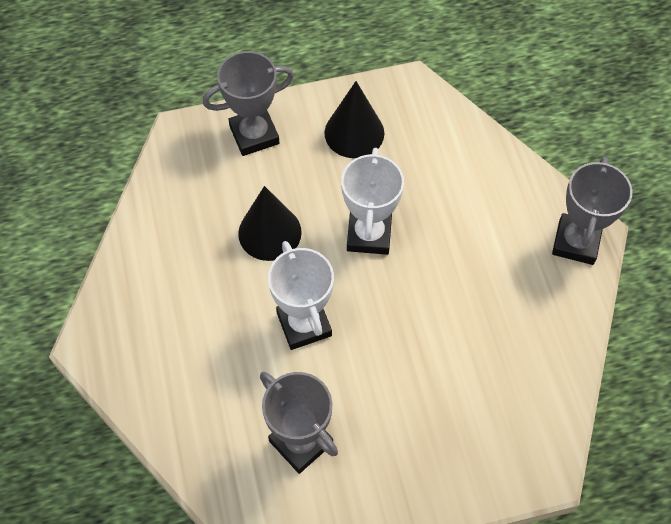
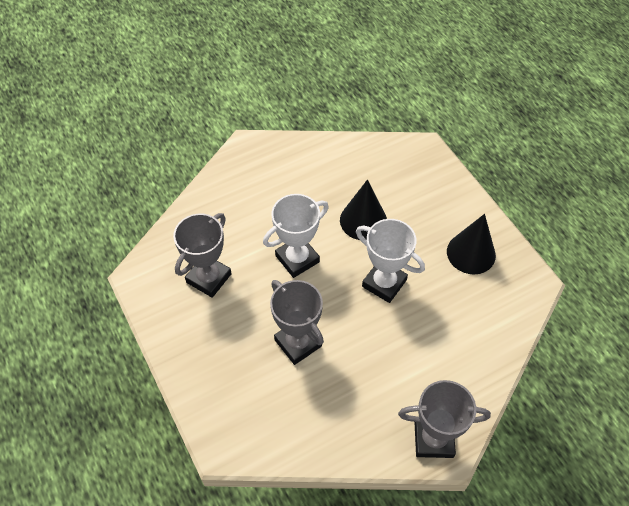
camera: 75 degrees right, 5 degrees down
grey trophy [203,51,294,156] -> grey trophy moved to [270,280,324,365]
white trophy [341,148,404,255] -> white trophy turned 45 degrees clockwise [356,219,425,303]

